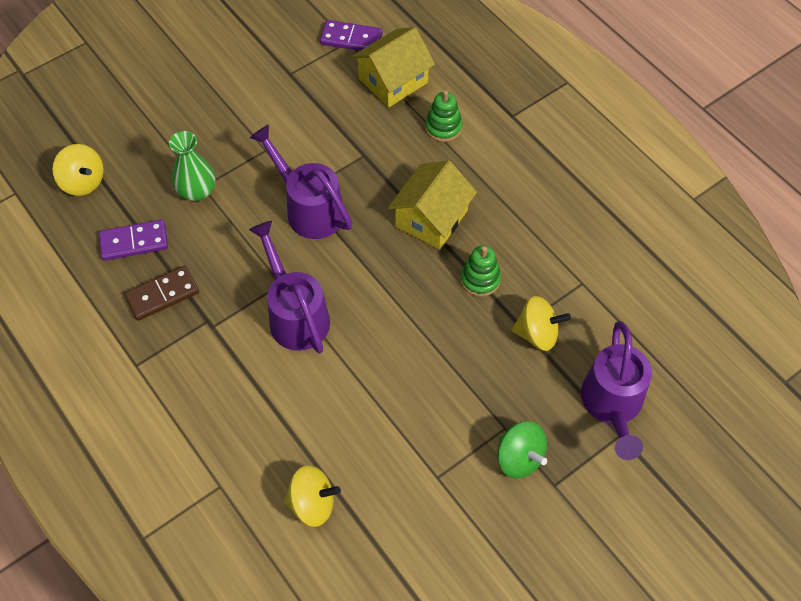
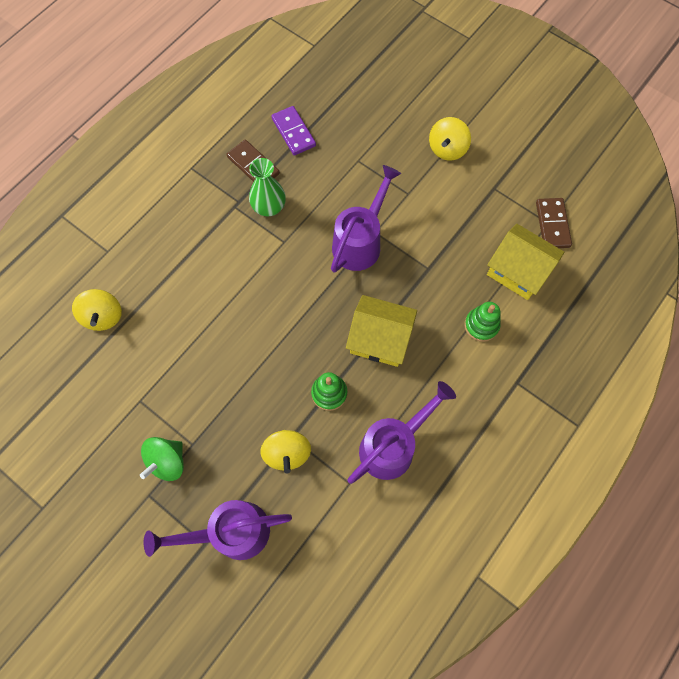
camera: 75 degrees right, 10 degrees up
yellow spinning top [53,144,104,196] -> yellow spinning top moved to [429,117,471,161]
green vase [169,131,216,201] -> green vase moved to [249,158,286,216]
purple watering can [249,221,330,354] -> purple watering can moved to [348,381,456,484]
purple domino [320,20,383,51] -> brown domino [536,198,572,248]

